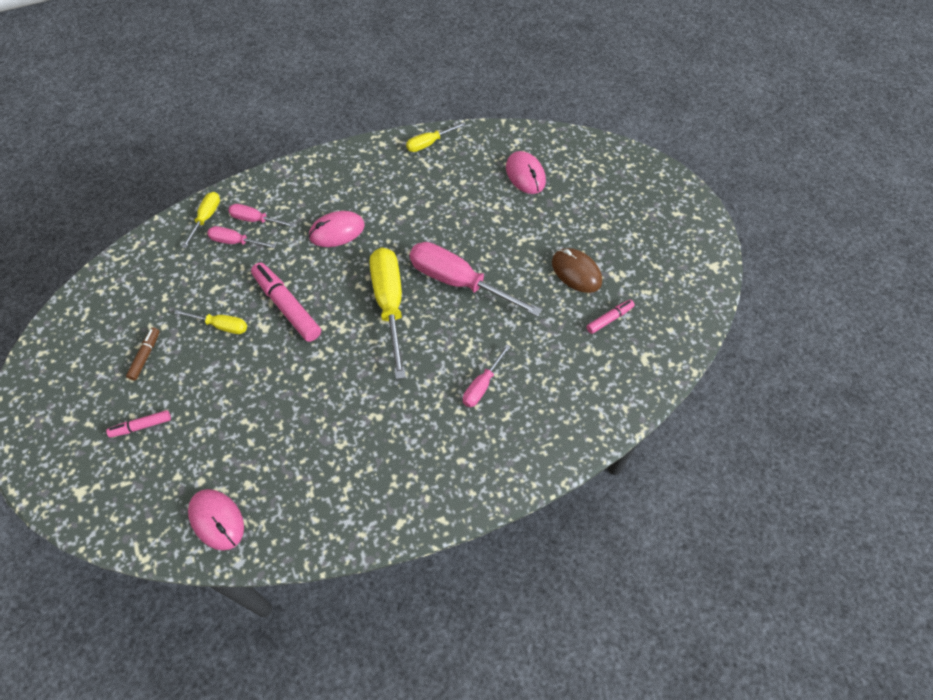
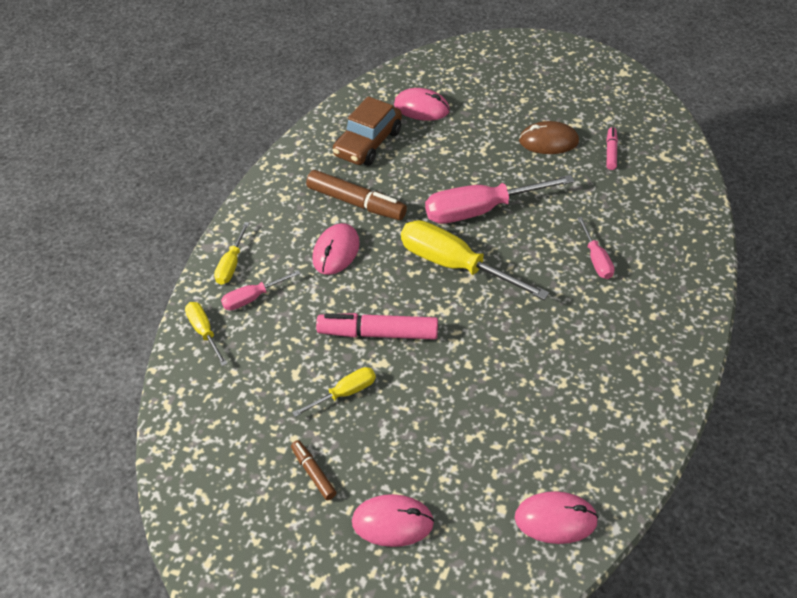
camera: 45 degrees left, 10 degrees down
pink marker [106,410,171,438] -> pink mouse [352,494,434,547]
pink screwdriver [207,226,276,248] -> none
yellow screwdriver [406,122,466,152] -> yellow screwdriver moved to [214,222,249,285]
none -> brown marker [306,170,407,220]
none -> brown car [333,96,402,166]

